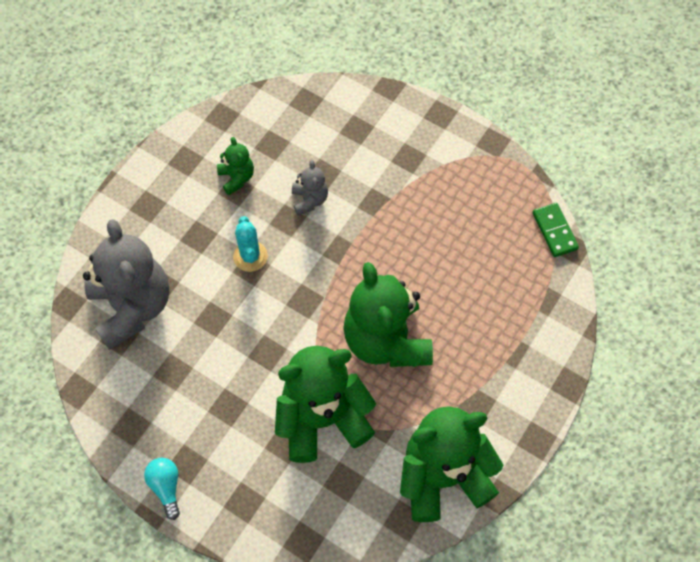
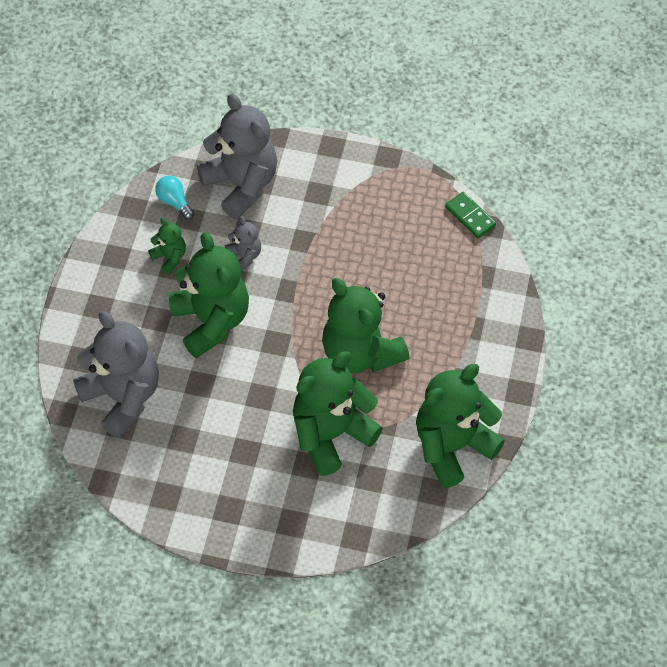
camera: 20 degrees left, 5 degrees down
turquoise light bulb [144,458,180,520] -> turquoise light bulb moved to [155,176,194,220]
turquoise cactus [233,216,268,272] -> green teddy bear [168,232,249,358]
none -> grey teddy bear [197,94,277,219]

